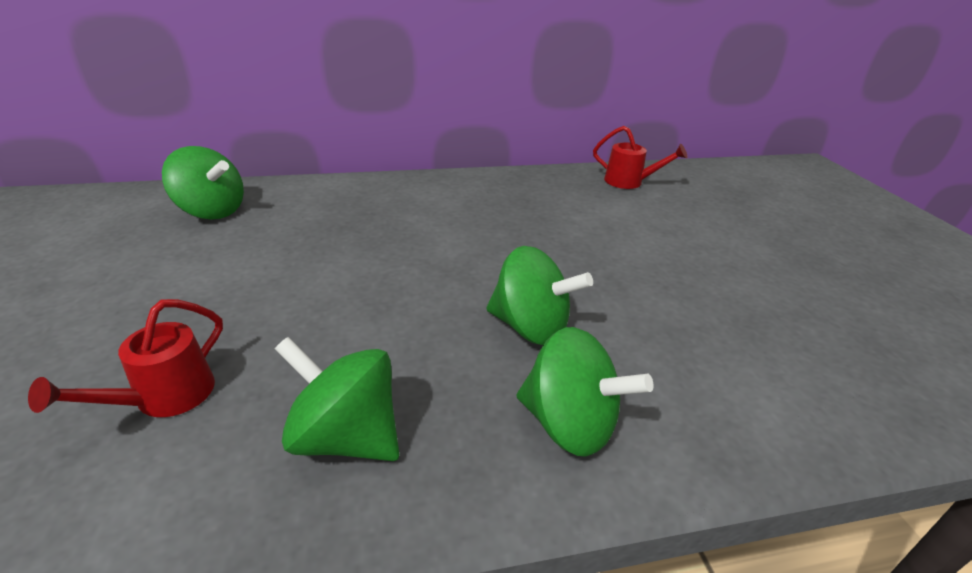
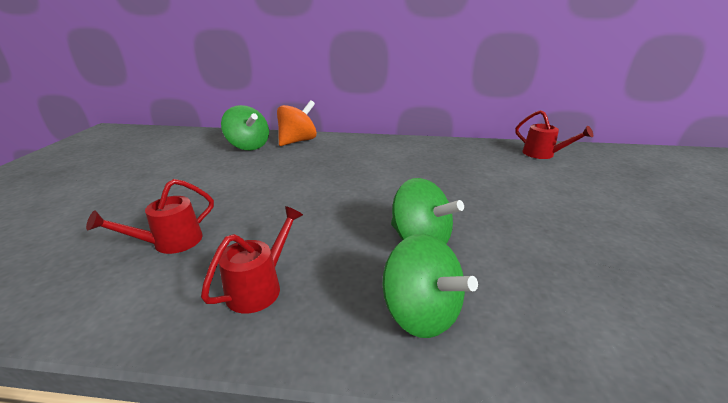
camera: 20 degrees right, 5 degrees down
green spinning top [275,337,399,461] -> red watering can [201,206,303,314]
none -> orange spinning top [277,100,317,146]

